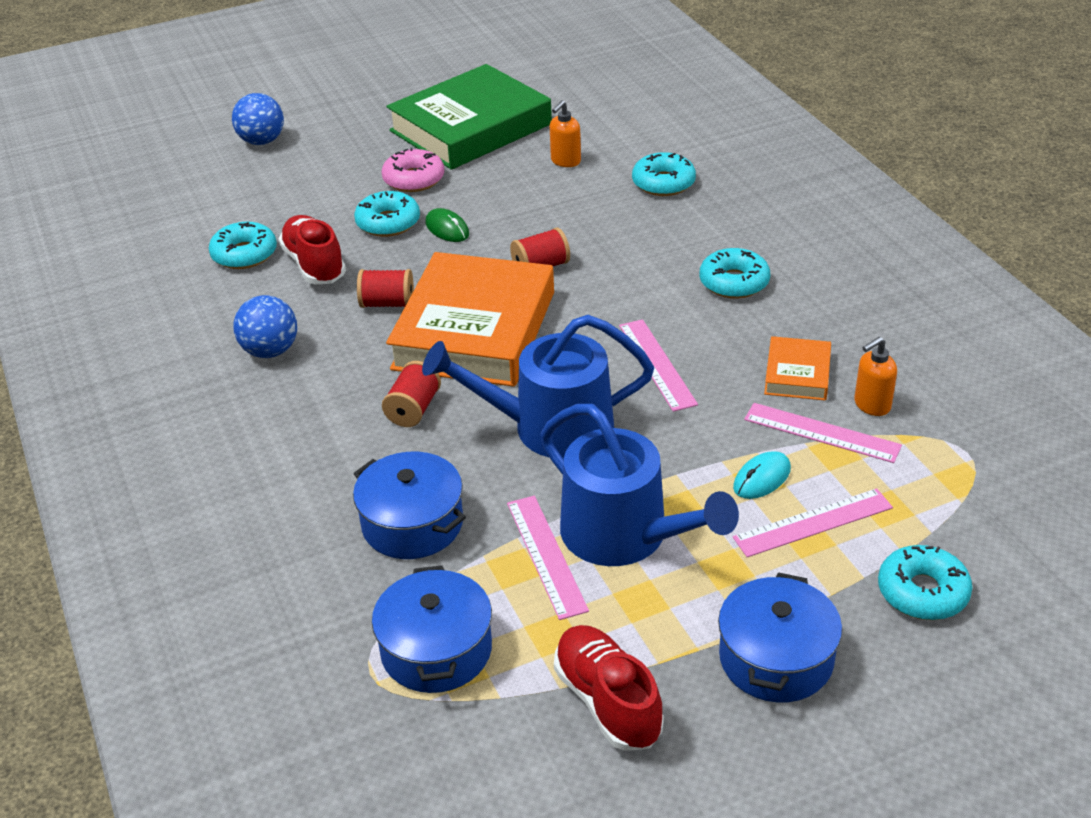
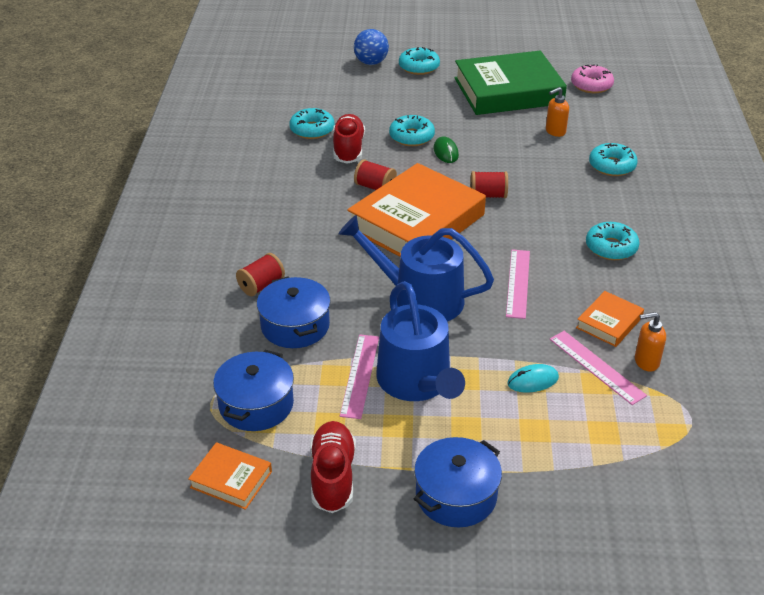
camera: 25 degrees right, 0 degrees up
blue ball [234,295,297,358] -> none
pink donut [382,148,444,192] -> pink donut moved to [571,64,614,93]
red spool [382,361,441,427] -> red spool moved to [236,253,285,296]
pink ruler [733,488,893,557] -> none
turquoise donut [878,545,972,620] -> turquoise donut moved to [399,47,440,75]
none -> orange book [188,442,272,510]

